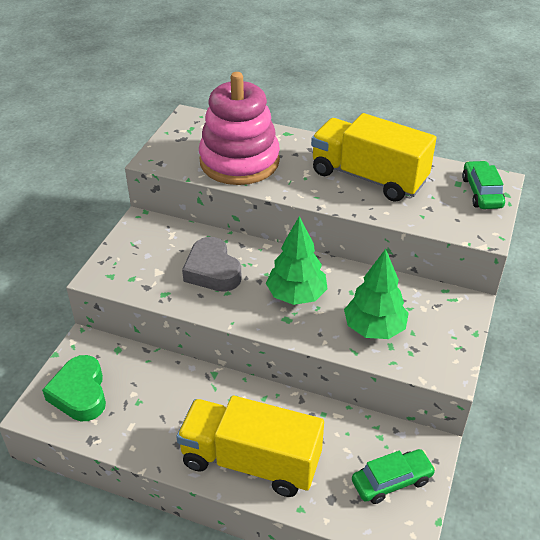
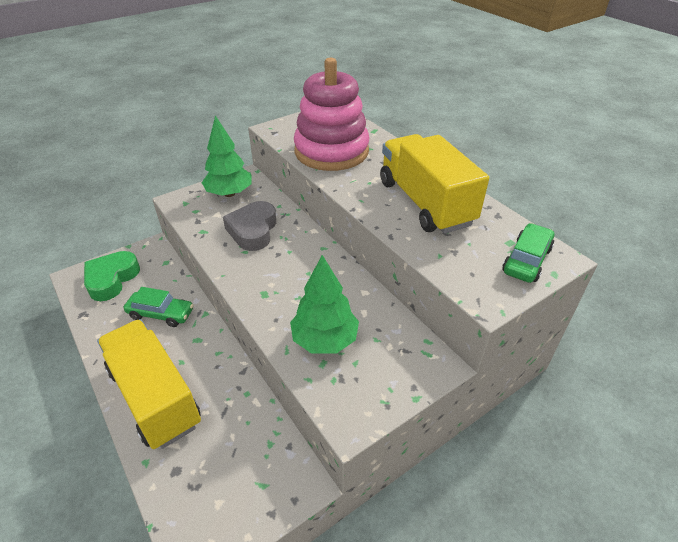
camera: 35 degrees right, 0 degrees up
green tree [266,216,328,305] -> green tree moved to [202,116,252,197]
green car [352,449,436,504] -> green car moved to [124,287,194,327]

